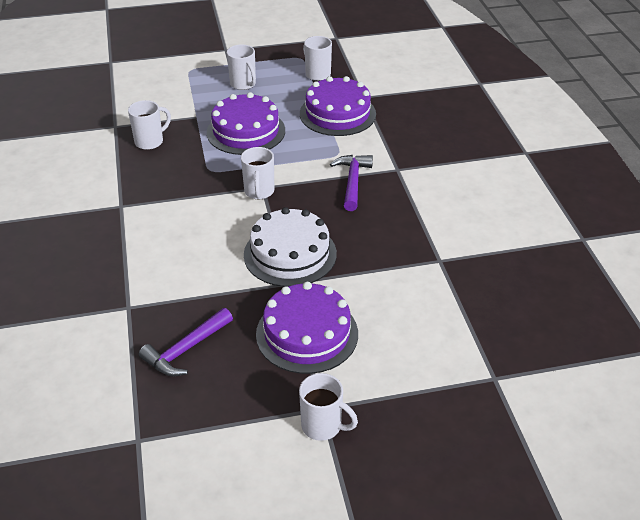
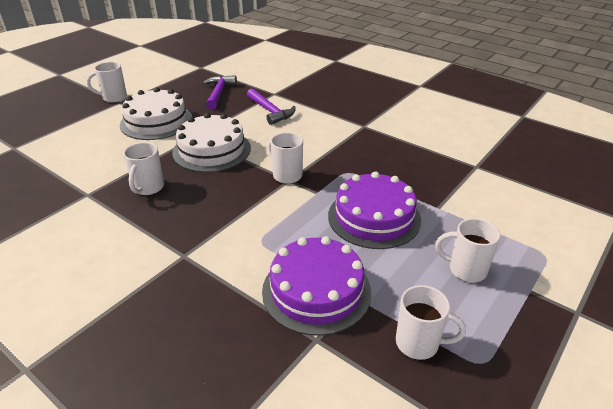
camera: 140 degrees right, 5 degrees down
white mug [128,100,171,150] -> white mug moved to [123,142,164,195]
purple cake [256,282,358,374] -> white cake [120,87,192,140]
purple hammer [330,155,373,211] -> purple hammer moved to [247,88,296,125]

